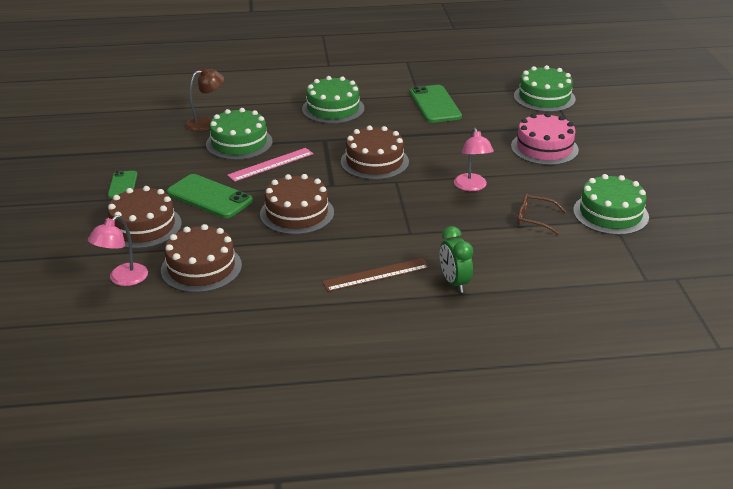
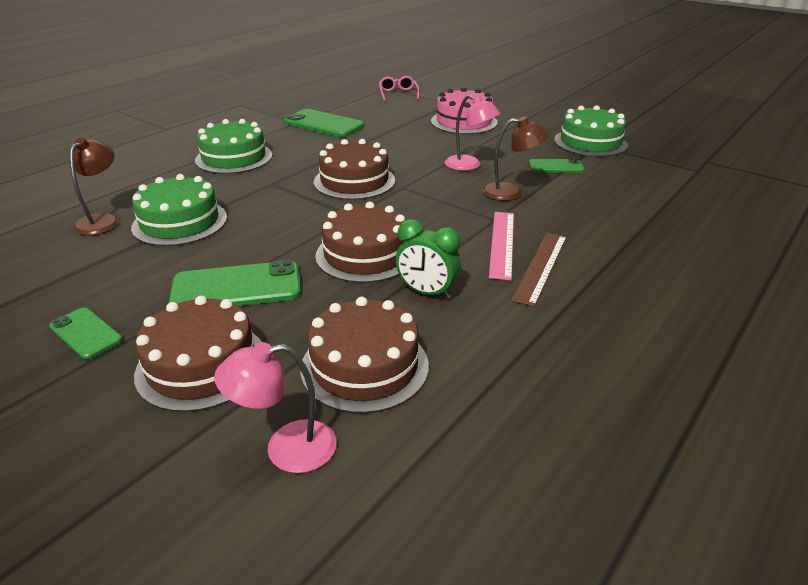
camera: 45 degrees left, 0 degrees up
pink lamp [88,215,148,286] -> pink lamp turned 90 degrees clockwise [214,342,337,473]
pink ruler [227,148,313,182] -> pink ruler moved to [489,212,514,280]
green clock [440,226,473,293] -> green clock moved to [396,219,461,299]
green cake [514,65,576,112] -> pink glasses [379,76,420,101]
brown glasses [517,194,566,235] -> green phone [529,159,584,172]
none -> brown lamp [482,117,549,201]

